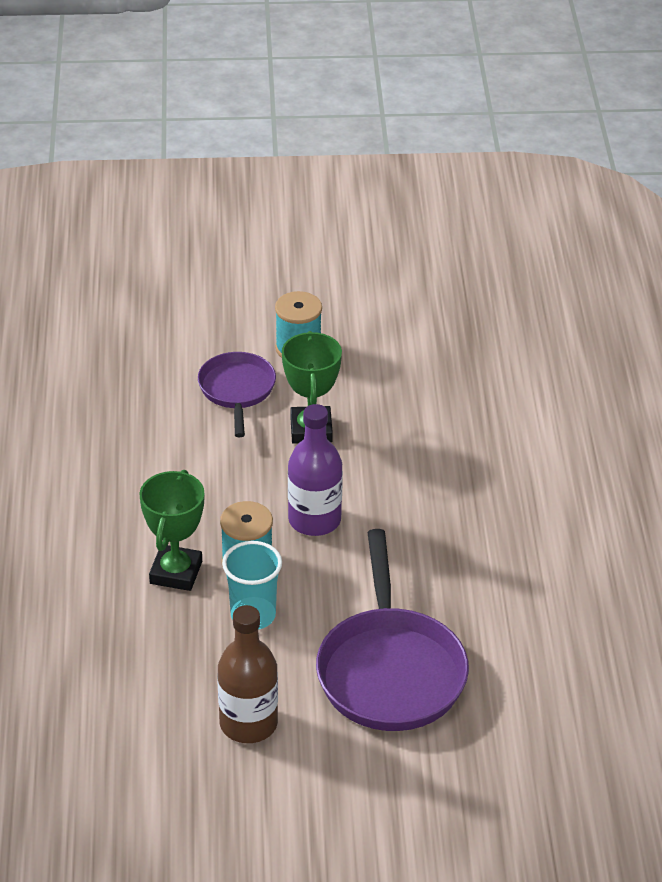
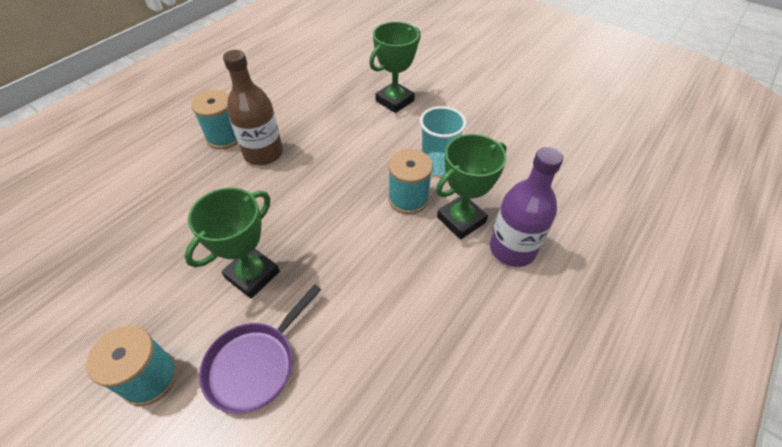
camera: 140 degrees left, 10 degrees up
brown bottle [217,605,278,743] -> brown bottle moved to [223,50,283,165]
purple bottle [288,404,343,536] -> purple bottle moved to [490,147,563,267]
purple pan [316,529,469,731] -> green trophy [369,22,421,113]
none -> turquoise spool [191,90,238,149]

